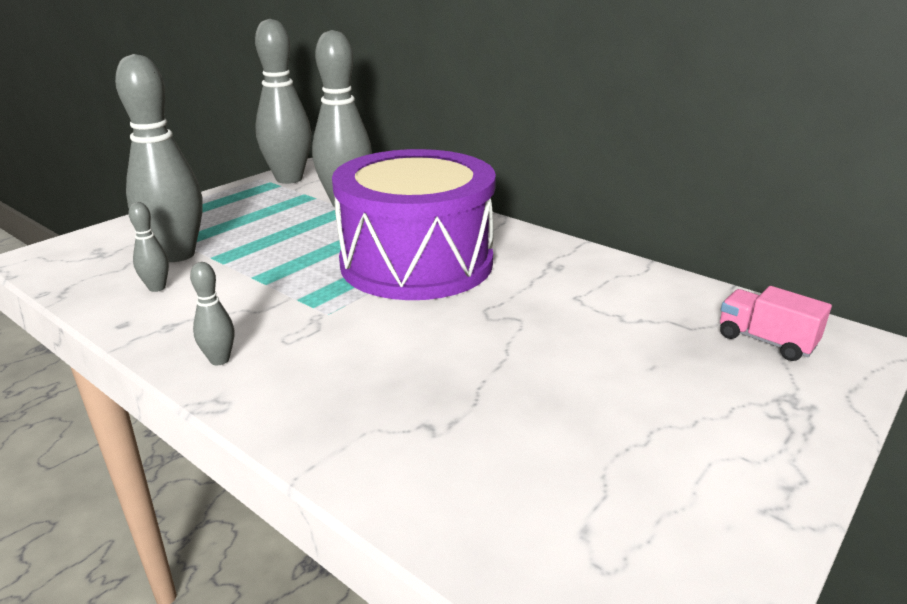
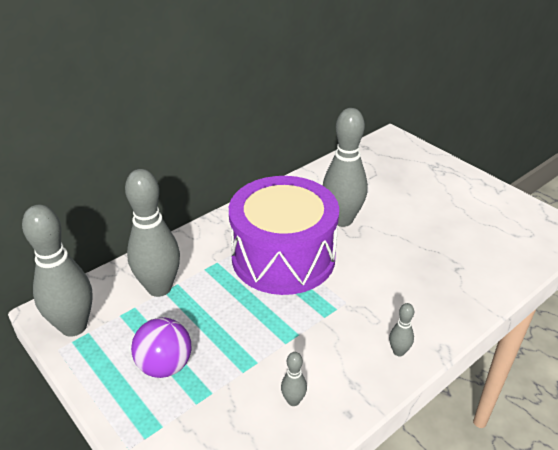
camera: 80 degrees left, 10 degrees up
grey bowling pin [115,54,203,262] -> grey bowling pin moved to [323,108,368,227]
pink truck [720,286,832,361] -> none
none -> purple ball [131,317,191,378]

